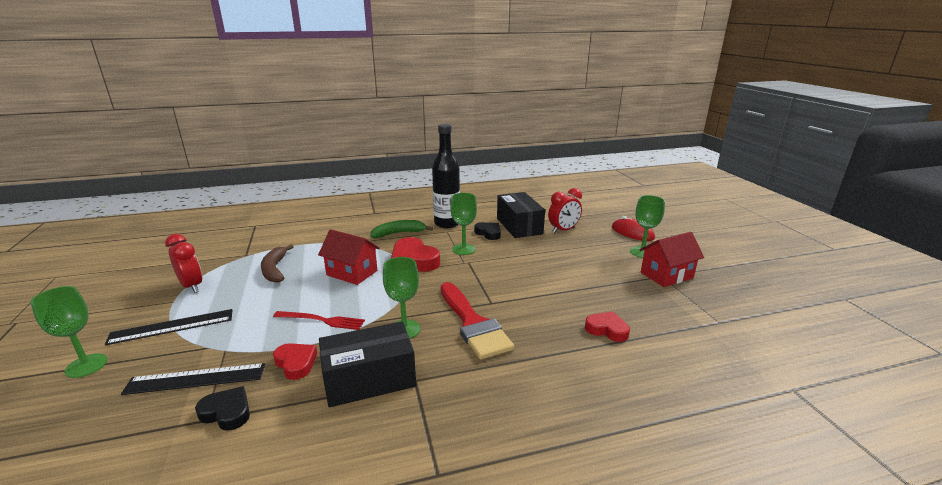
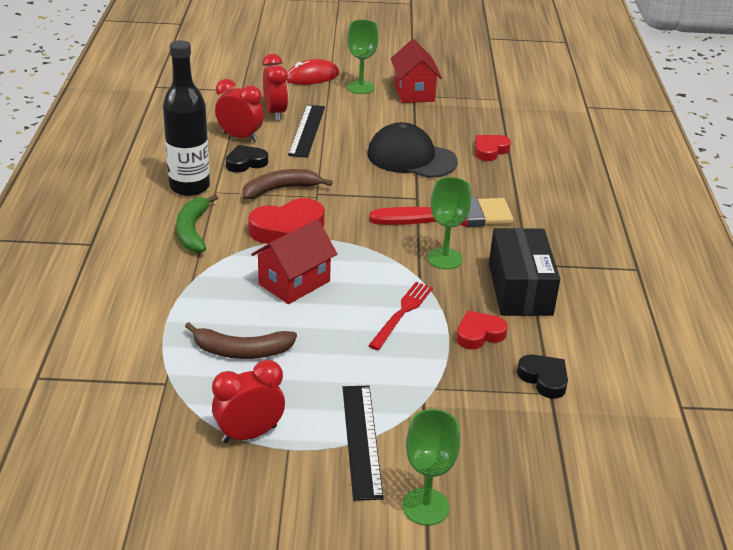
camera: 75 degrees left, 10 degrees up
black ruler [121,363,265,395] -> black ruler moved to [288,105,325,158]
black heart [195,386,250,431] -> black heart turned 105 degrees clockwise [517,355,568,399]
green goblet [450,193,477,255] -> brown banana [242,169,332,199]
black box [497,192,545,238] -> red clock [215,79,264,142]
none -> black cap [367,122,458,178]

